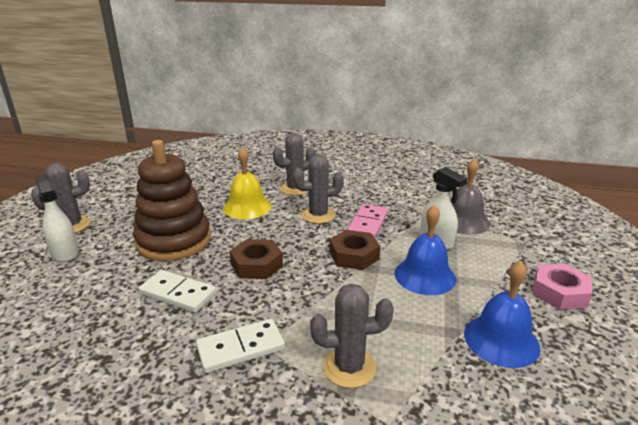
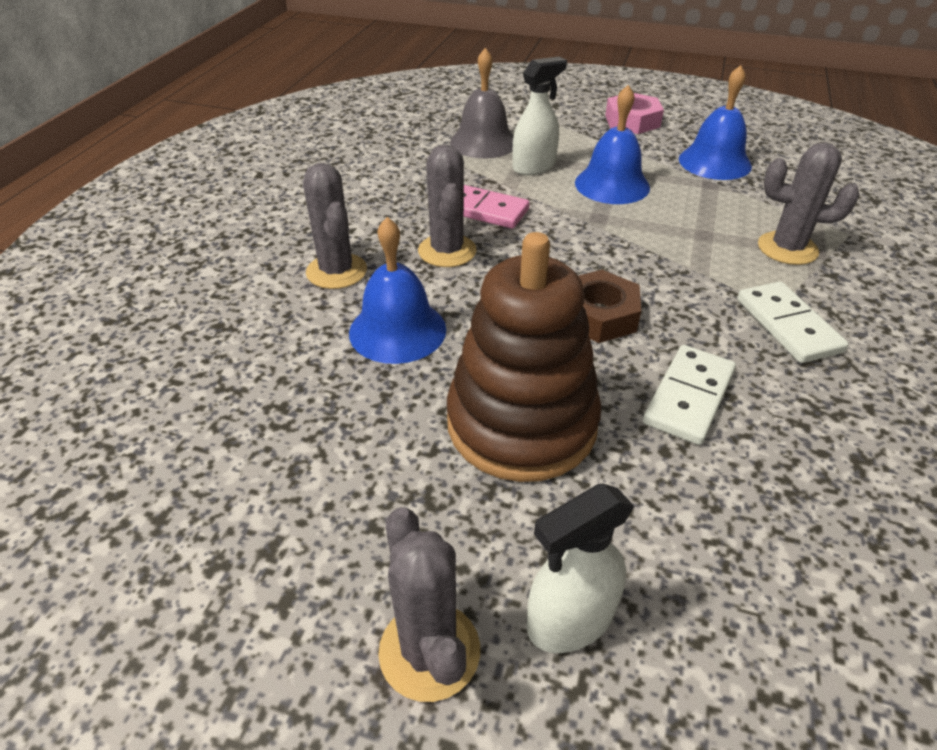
camera: 85 degrees left, 15 degrees up
yellow bell [223,147,271,219] -> blue bell [349,217,446,364]
grey cactus [310,284,394,388] -> grey cactus turned 75 degrees counterclockwise [758,143,860,265]
brown nut [330,230,380,270] -> none

